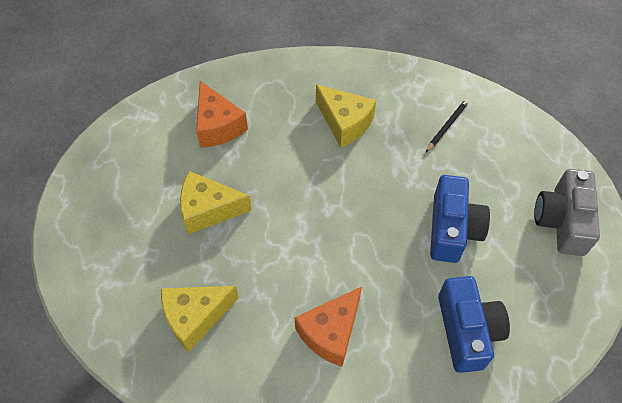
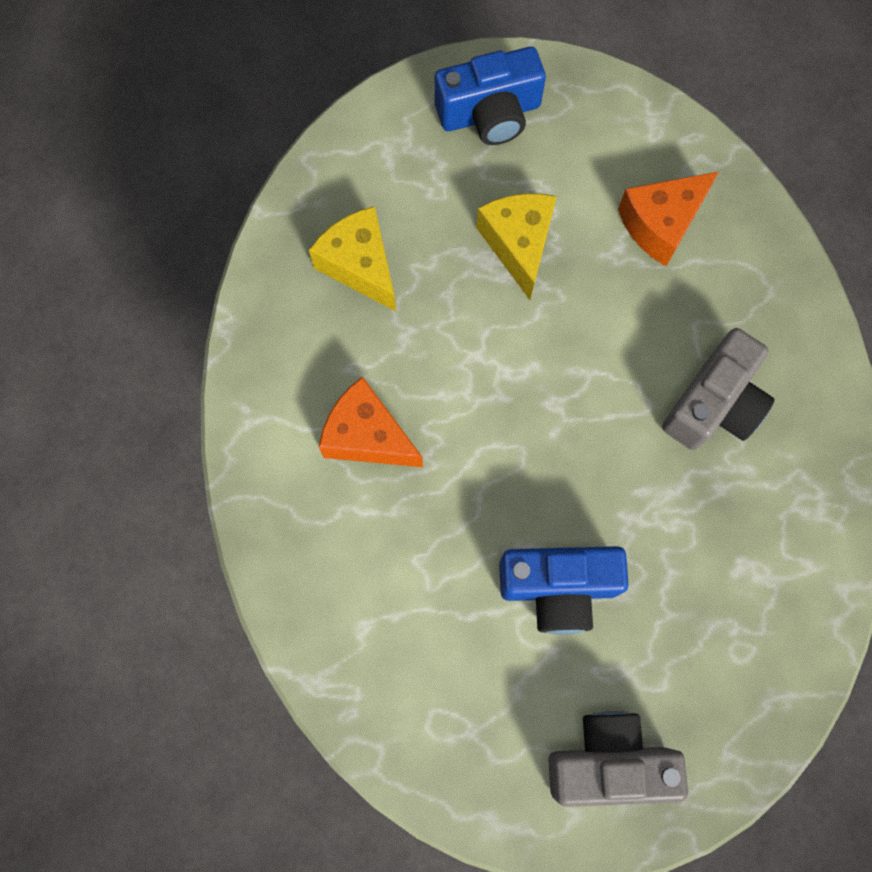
camera: 80 degrees right, 15 degrees up
yellow cheese [316,84,376,148] -> grey camera [662,328,775,450]
black pencil [426,99,469,152] -> none
blue camera [438,276,510,373] -> blue camera moved to [435,47,546,145]

